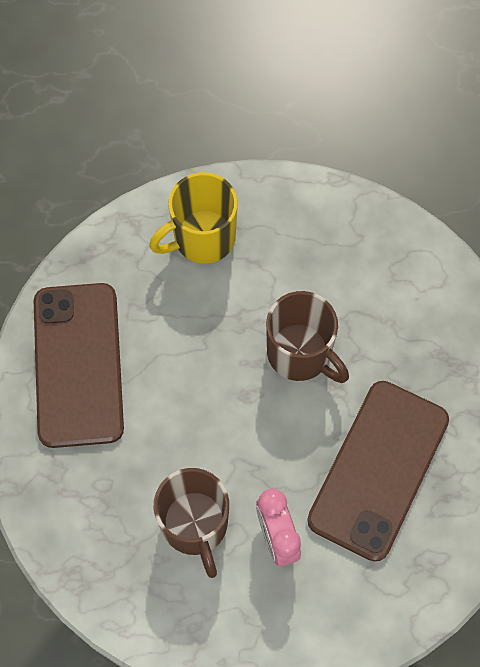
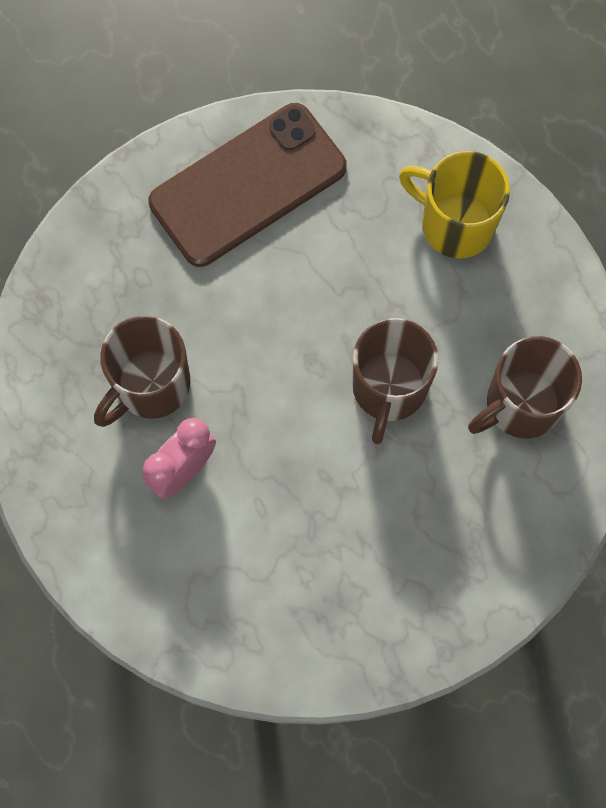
camera: 60 degrees right, 5 degrees up
brown phone [307,381,449,562] -> none
none -> brown mug [468,336,582,438]

